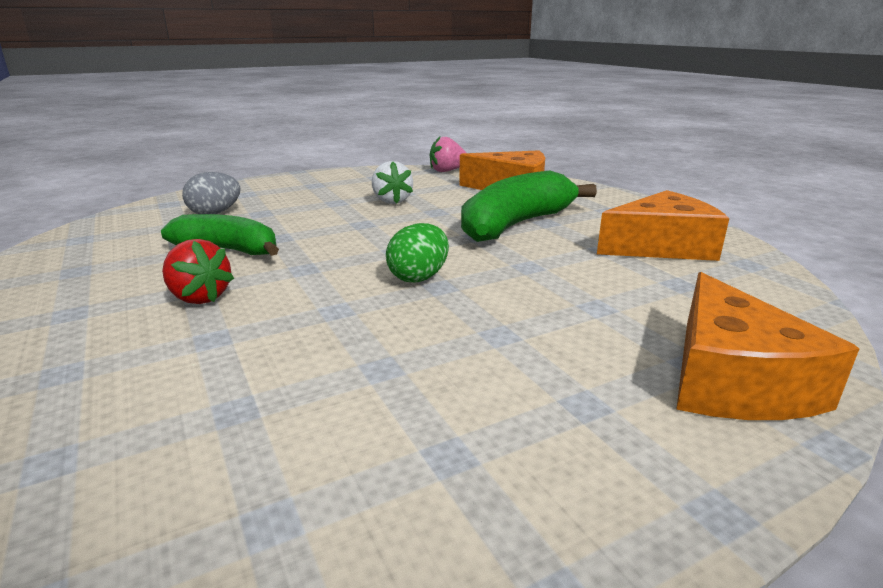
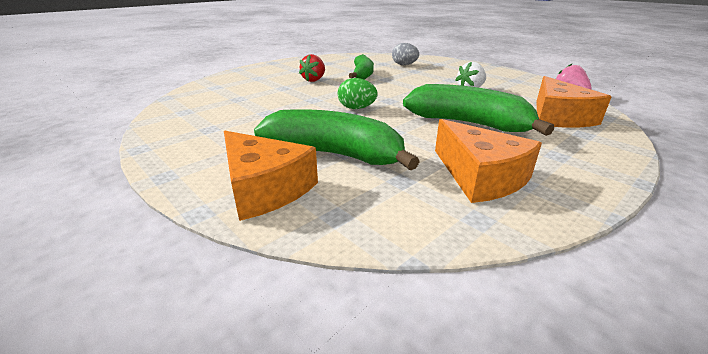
camera: 75 degrees right, 5 degrees up
orange cheese [676,272,859,420] -> orange cheese turned 120 degrees counterclockwise [224,131,318,221]
none -> green banana [254,109,420,170]

